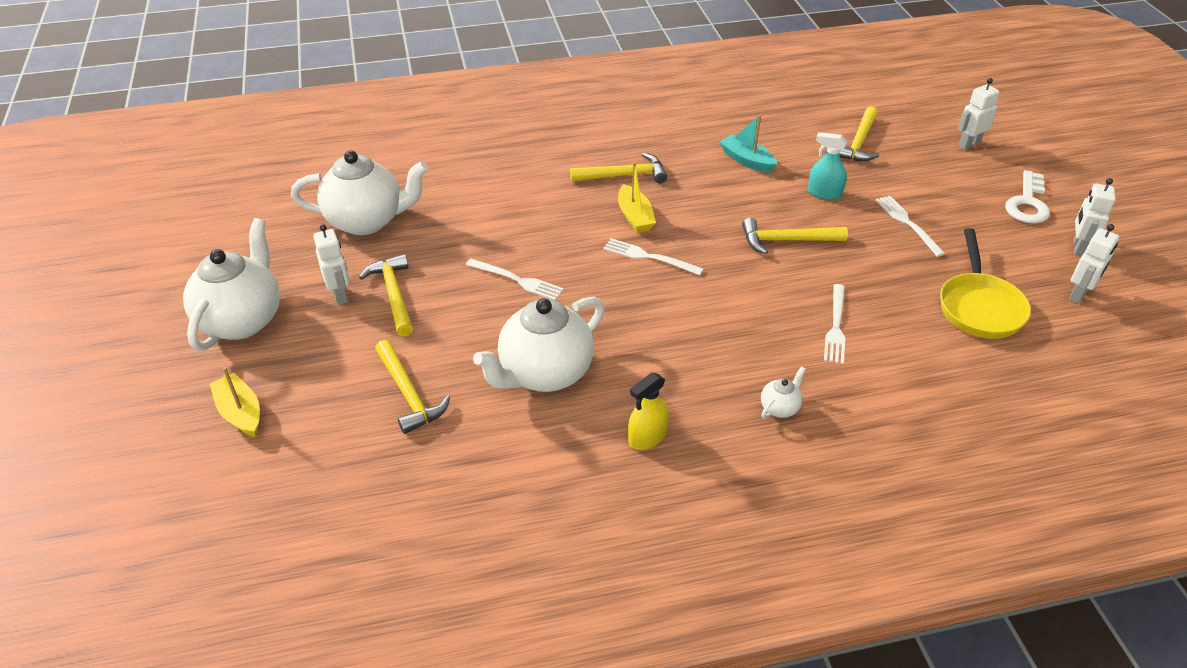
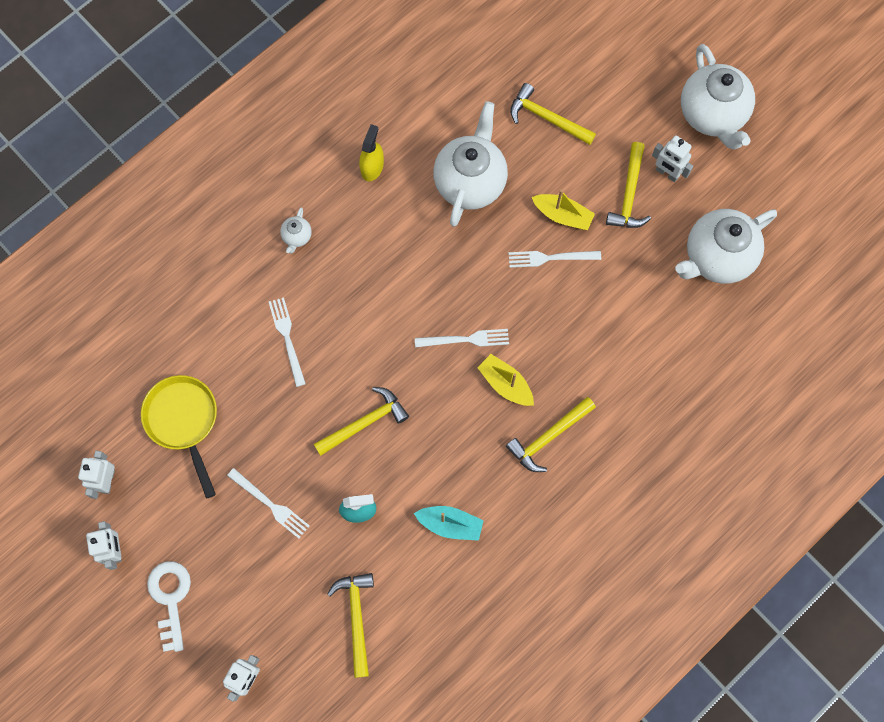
camera: 150 degrees right, 30 degrees up
yellow boat [210,367,260,437] -> yellow boat moved to [532,190,595,230]
yellow hammer [359,254,413,336] -> yellow hammer turned 60 degrees clockwise [606,142,651,228]

